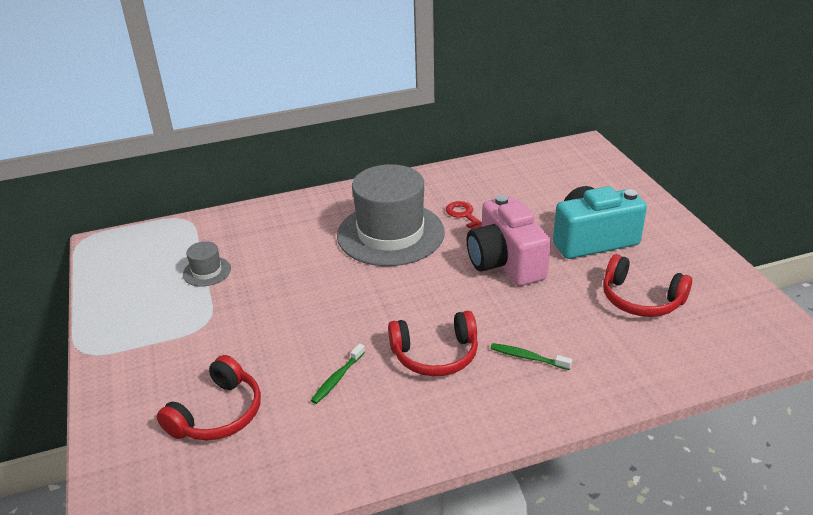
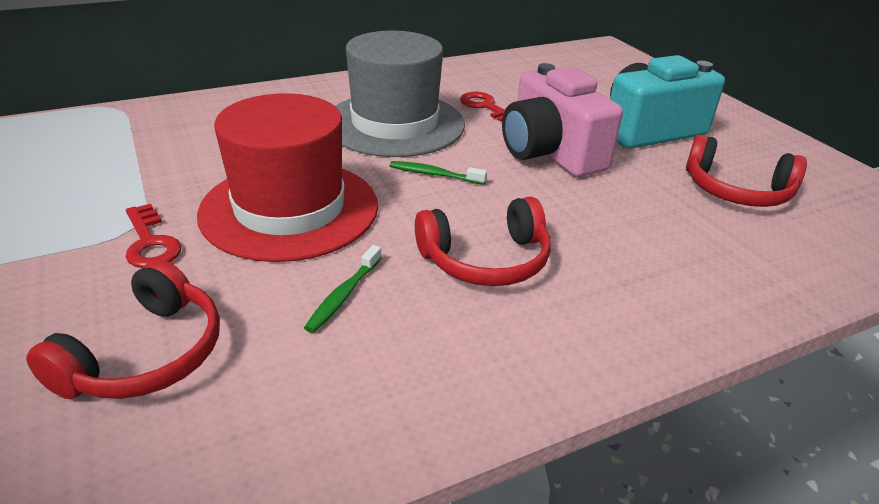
camera: 10 degrees left, 0 degrees up
grey hat [183,241,231,287] -> none
green toothbrush [490,343,572,370] -> green toothbrush moved to [390,161,487,185]
none -> red key [126,203,181,268]
none -> red hat [197,93,378,262]

